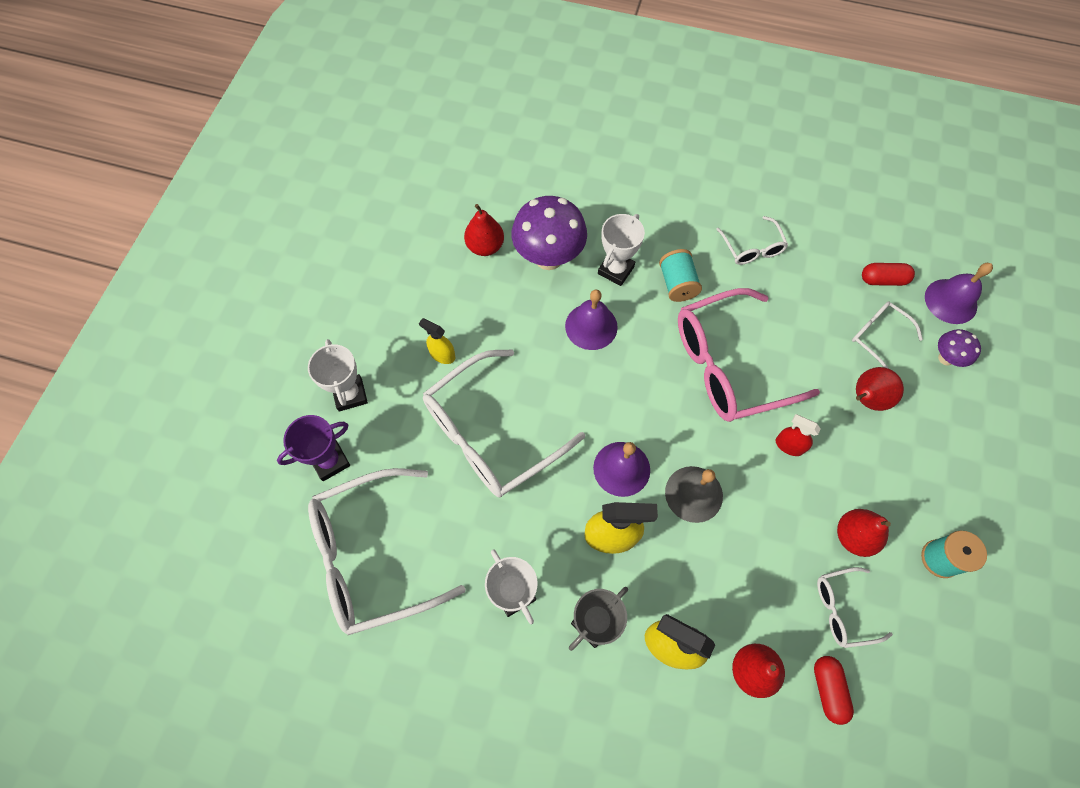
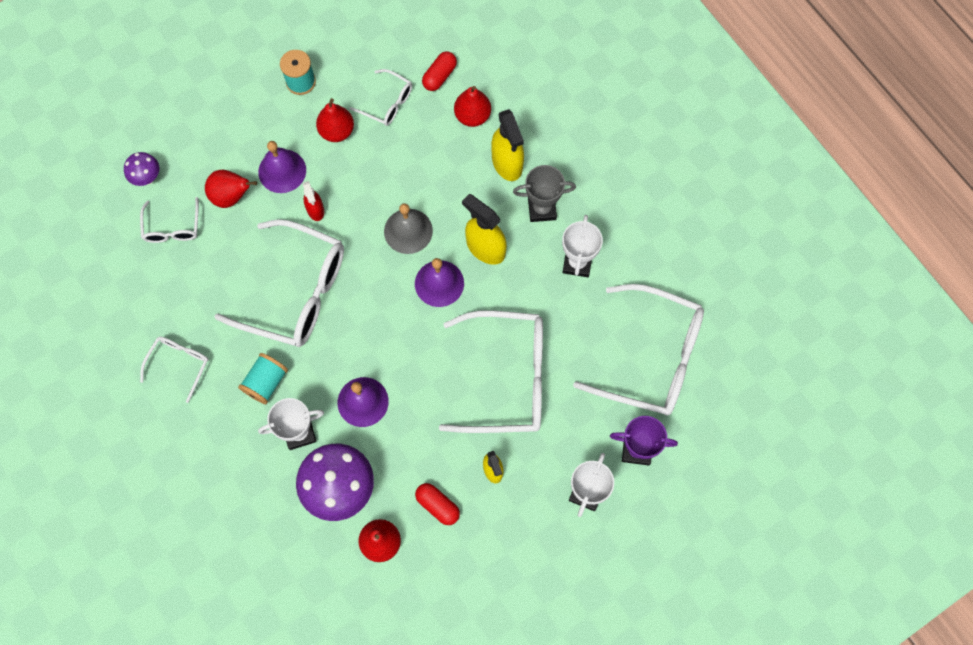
camera: 140 degrees left, 5 degrees up
pink glasses [678,288,820,422] -> white glasses [214,220,344,347]
red capsule [862,263,915,286] -> red capsule moved to [415,483,460,525]
purple bell [925,263,993,324] -> purple bell moved to [258,141,306,193]

